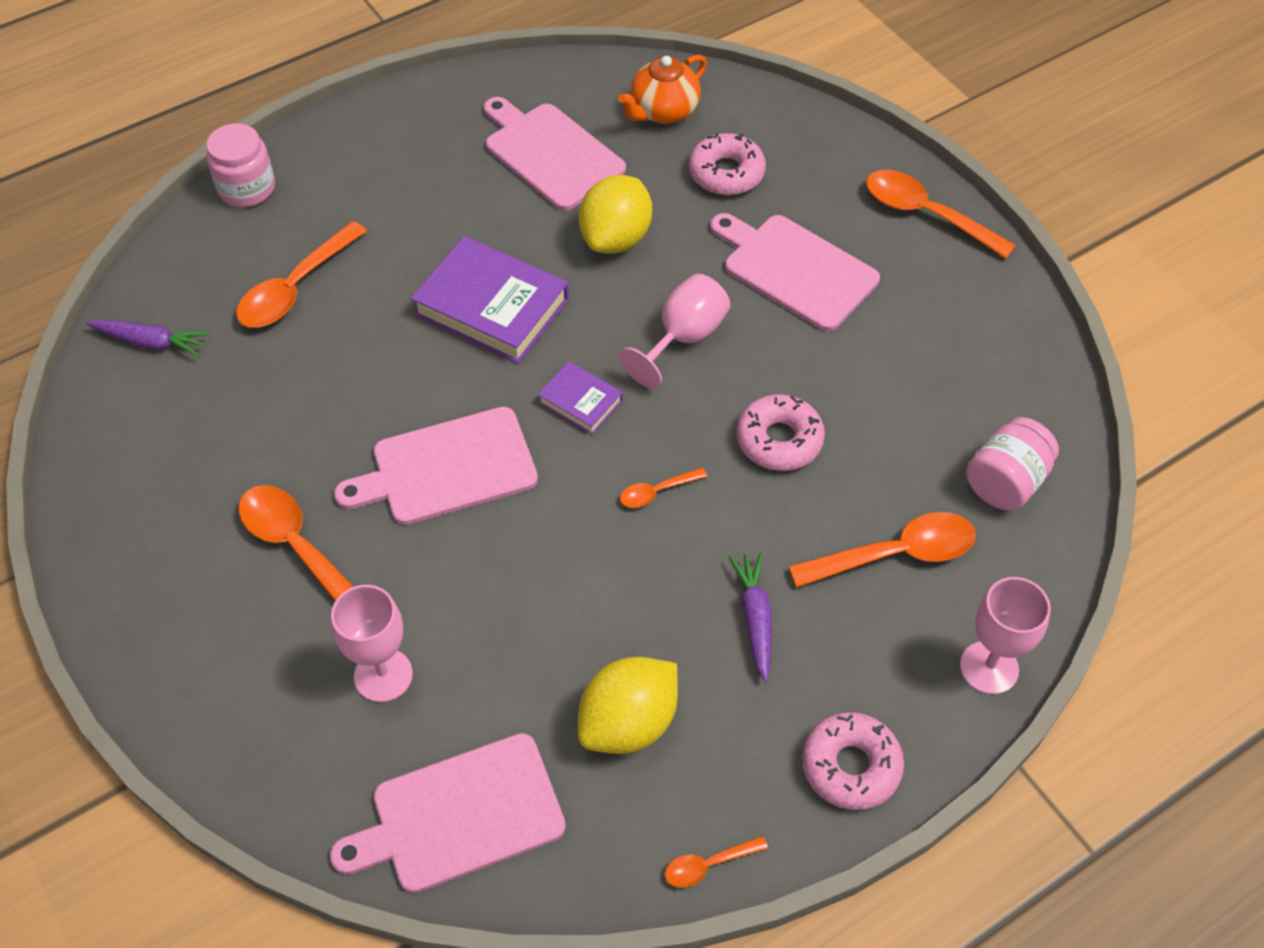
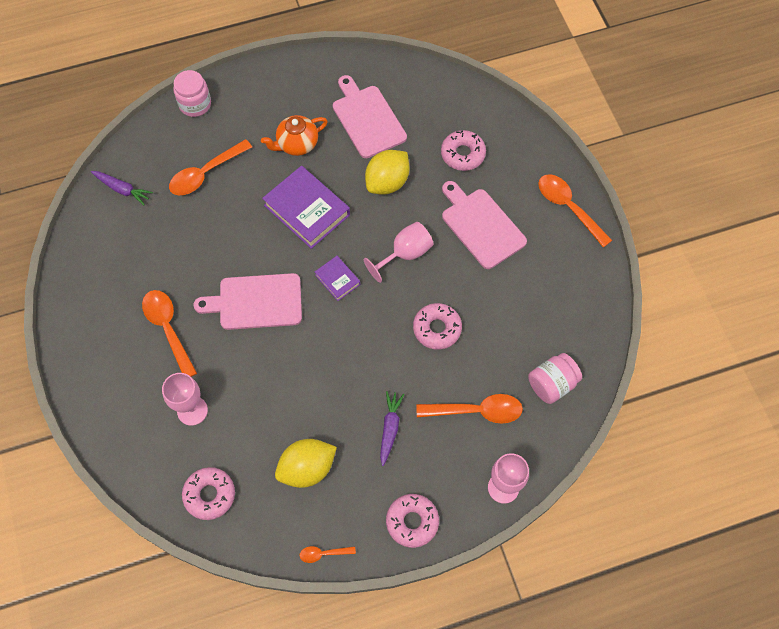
camera: 15 degrees right, 10 degrees up
pink cutting board [330,733,566,893] -> pink donut [182,467,235,520]
orange teapot [618,55,707,124] -> orange teapot moved to [261,115,328,156]
orange spoon [620,468,707,508] -> none

